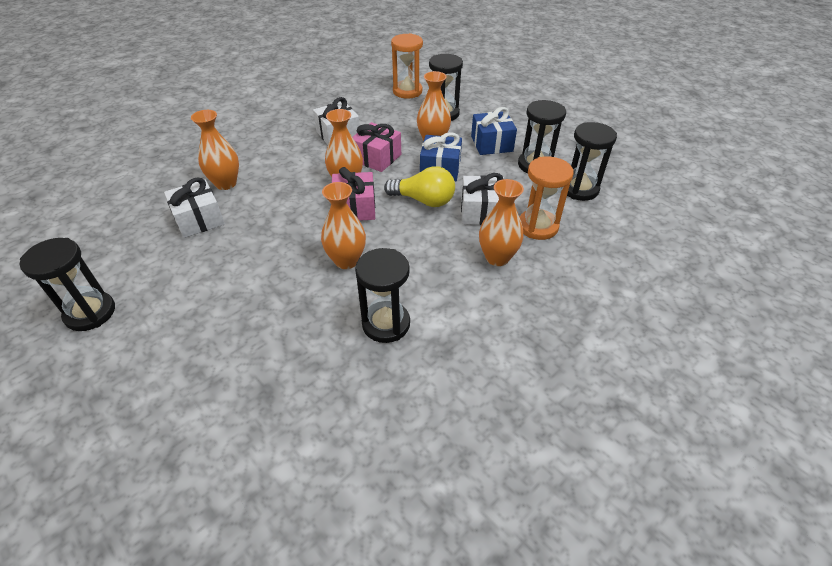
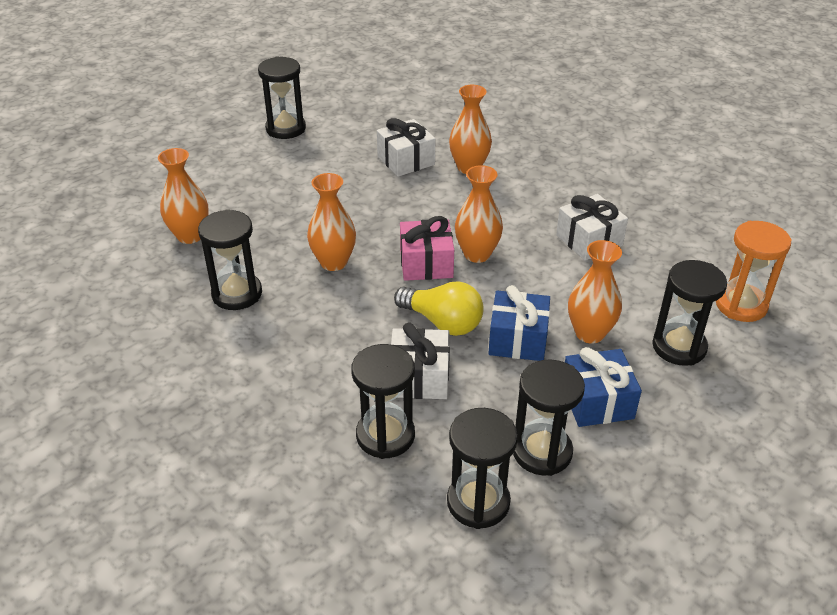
camera: 90 degrees right, 5 degrees down
pink gift [353,122,401,172] -> none
yellow light bulb [384,166,455,207] -> yellow light bulb turned 75 degrees counterclockwise [394,281,484,336]
orange vase [479,179,524,266] -> orange vase moved to [158,148,209,244]
orange hourglass [520,157,574,240] -> black hourglass [351,344,415,459]

